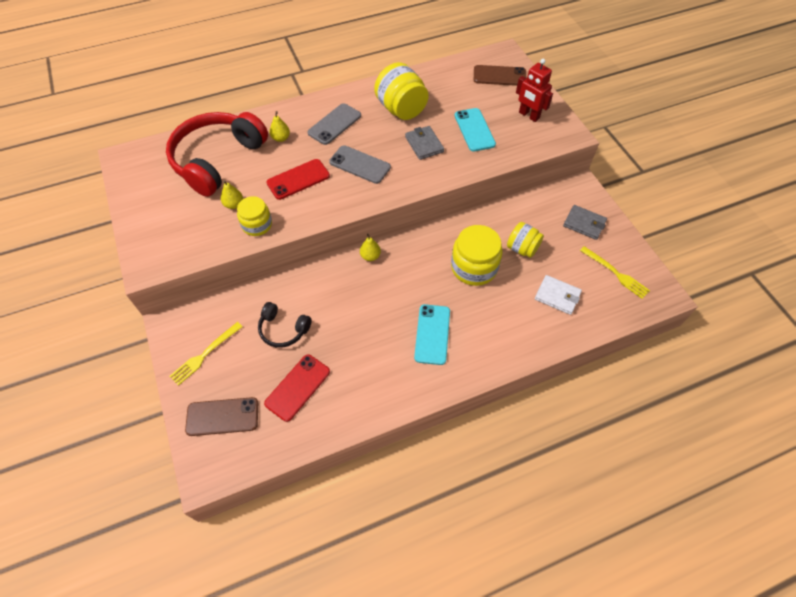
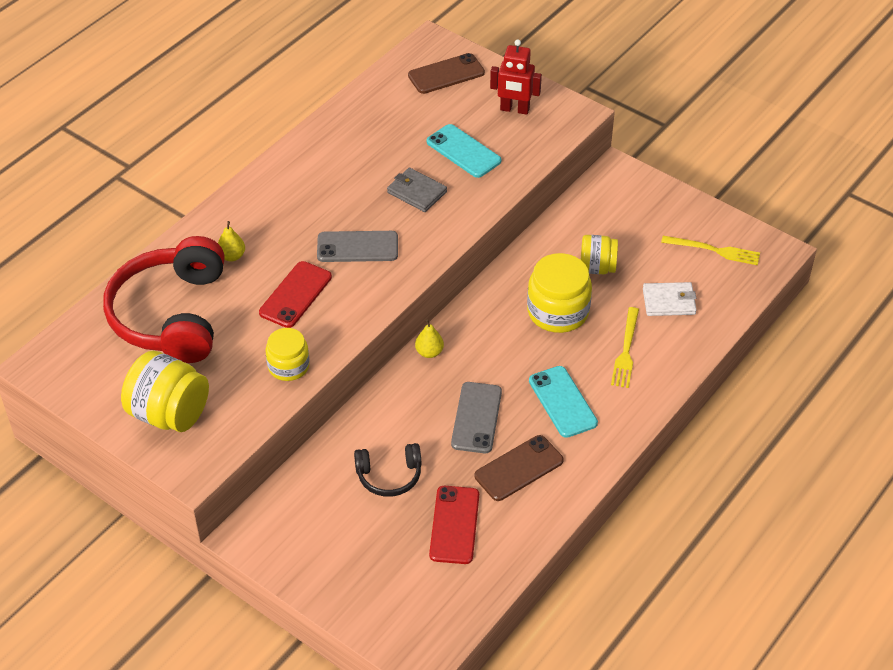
camera: 30 degrees left, 10 degrees down
yellow fork [169,322,243,386] -> yellow fork moved to [611,307,639,388]
brown phone [185,397,258,436] -> brown phone moved to [475,435,564,501]
yellow pear [221,181,243,209] -> none
grey phone [307,103,361,145] -> grey phone moved to [451,382,502,453]
yellow jar [374,62,429,120] -> yellow jar moved to [121,351,209,432]
grey wallet [563,205,607,240] -> none

